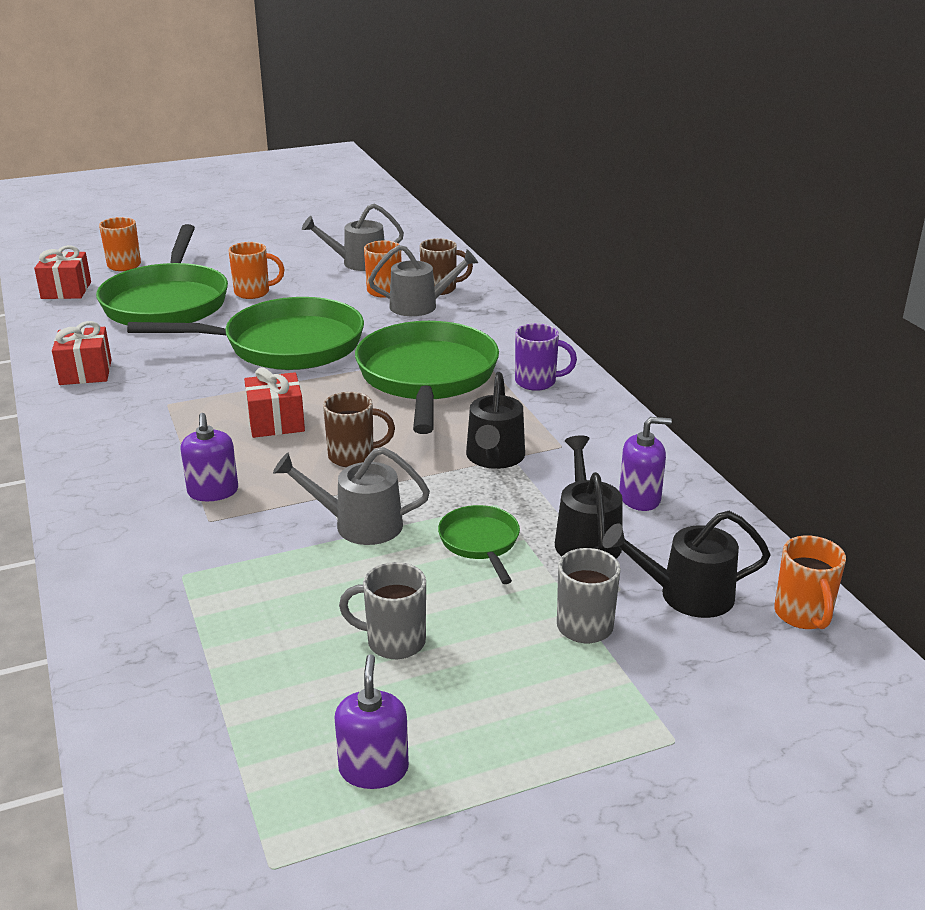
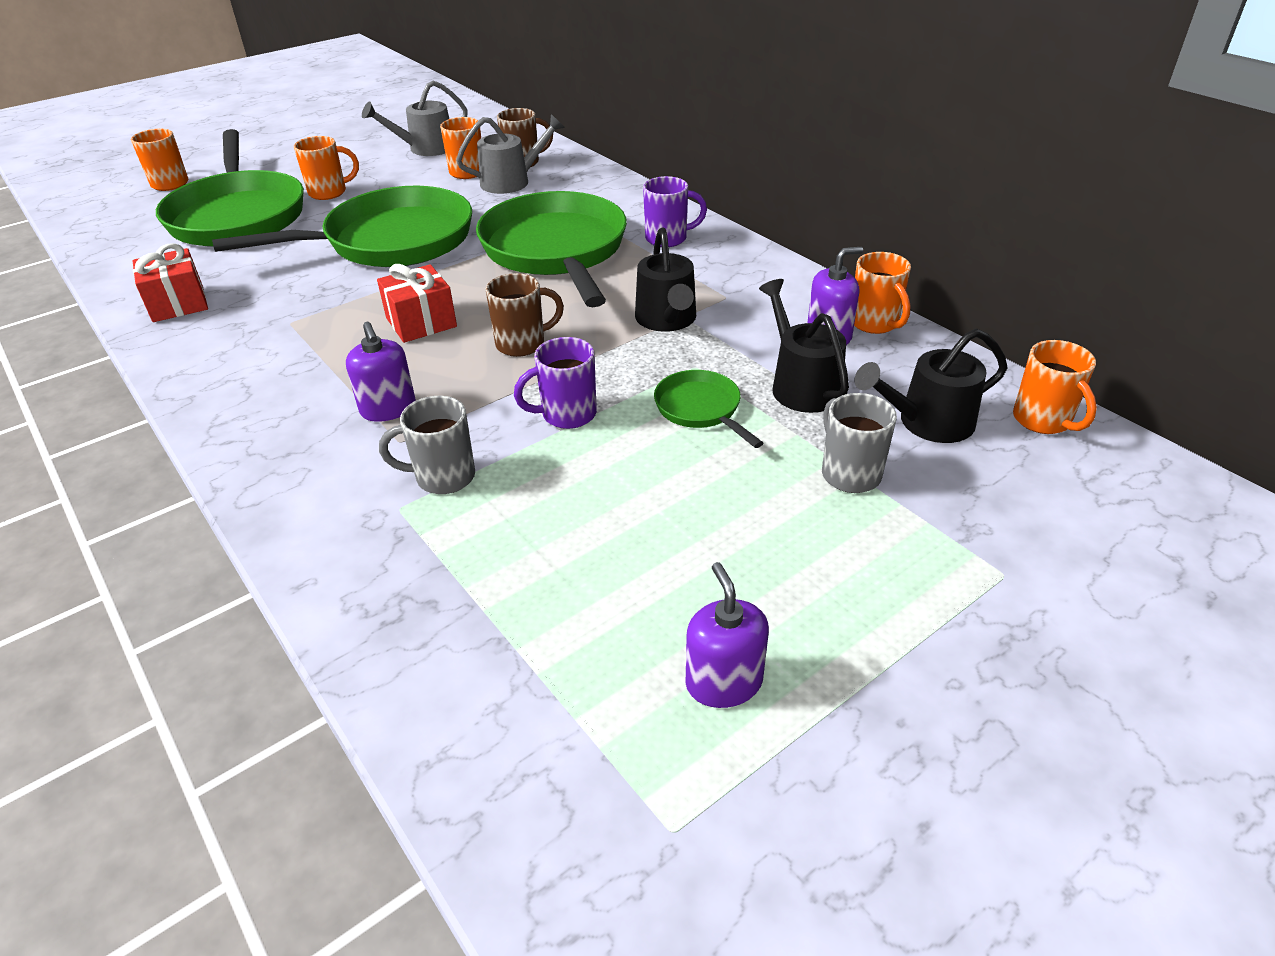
camera: 15 degrees left, 10 degrees up
red gift [34,245,91,299] -> none
grey watering can [273,447,430,545] -> purple mug [514,337,597,429]
grey mug [339,562,426,659] -> grey mug moved to [379,396,475,494]
none -> orange mug [854,252,911,334]

